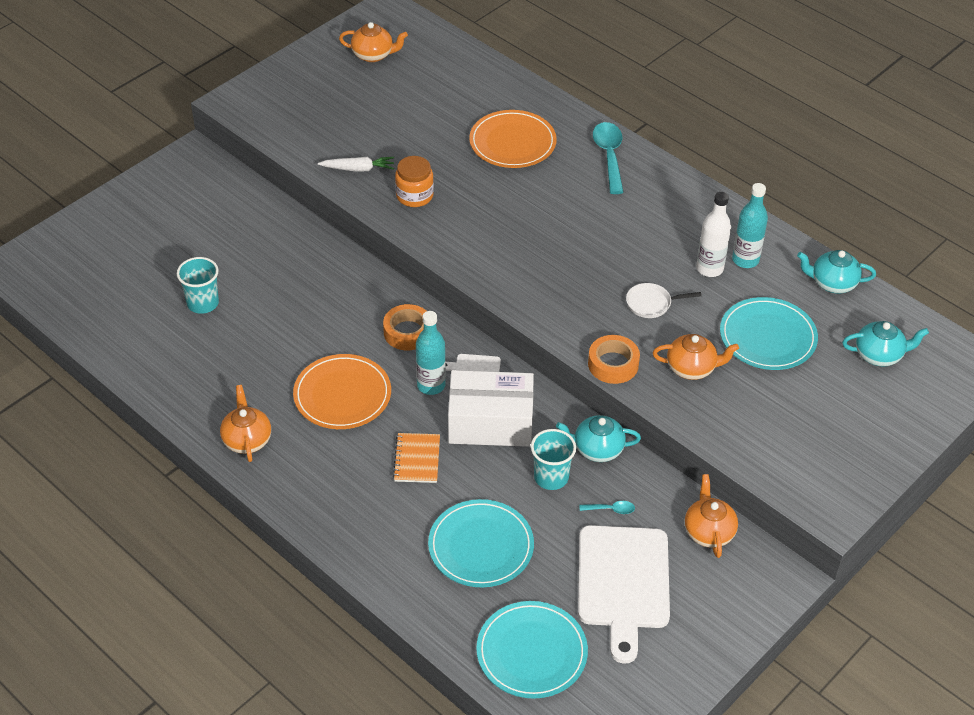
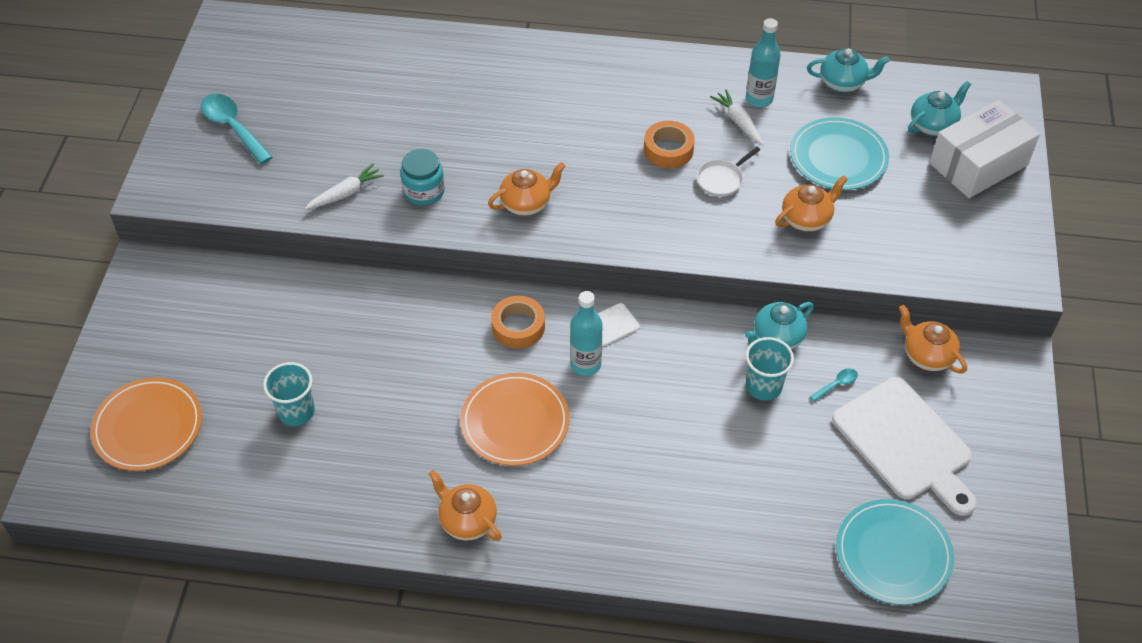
camera: 35 degrees left, 5 degrees up
orange teapot [339,22,408,62] -> orange teapot moved to [488,162,566,216]
orange notebook [393,433,440,483] -> none
orange jar [395,156,434,207] -> turquoise jar [400,149,445,206]
turquoise plate [428,499,534,587] -> none
white box [448,370,534,447] -> white box moved to [929,100,1040,198]
orange plate [469,110,557,168] -> orange plate moved to [90,377,202,471]
orange tape [588,335,640,384] -> orange tape moved to [644,121,695,168]
turquoise spoon [593,122,624,194] -> turquoise spoon moved to [201,94,273,164]
white bottle [696,192,731,277] -> white carrot [710,90,764,146]
turquoise teapot [797,250,876,294] -> turquoise teapot turned 150 degrees counterclockwise [807,48,890,92]

